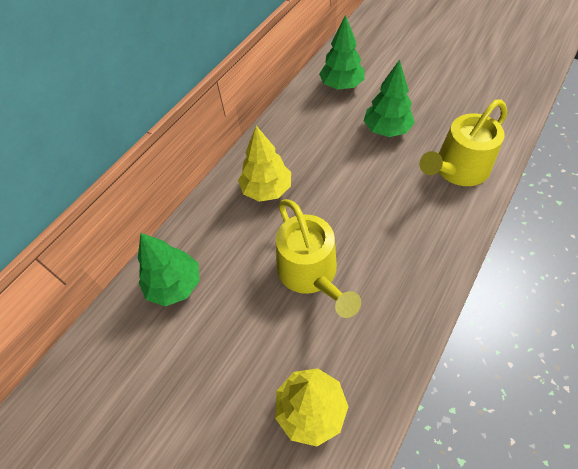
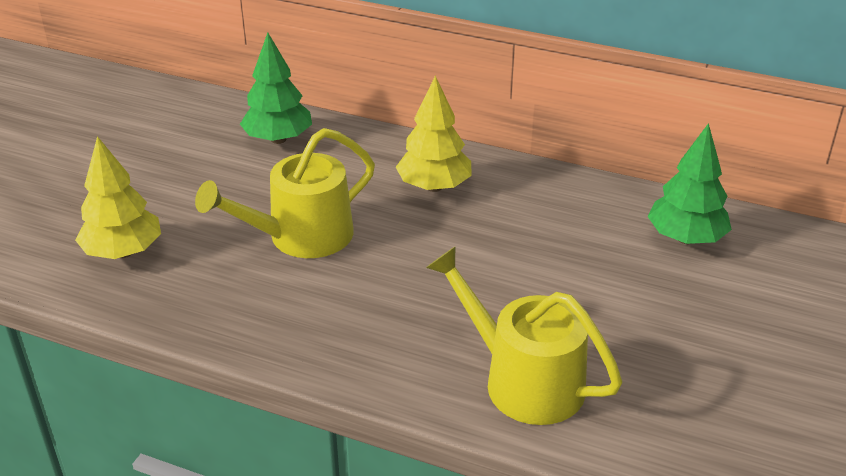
camera: 75 degrees right, 20 degrees down
green tree [364,60,415,137] -> none

